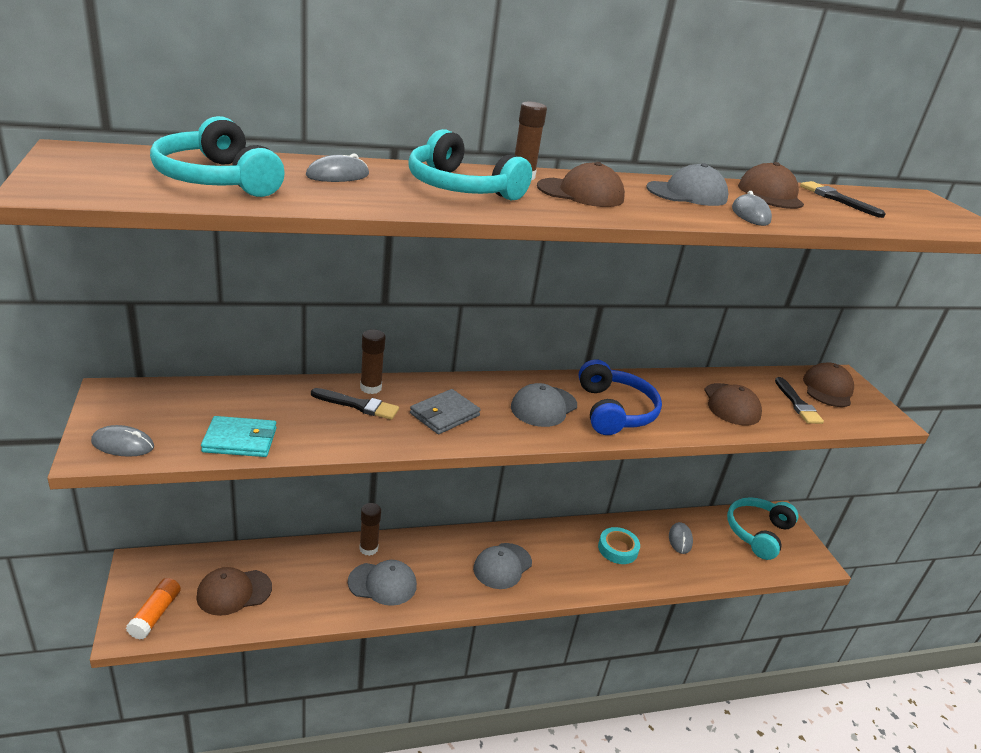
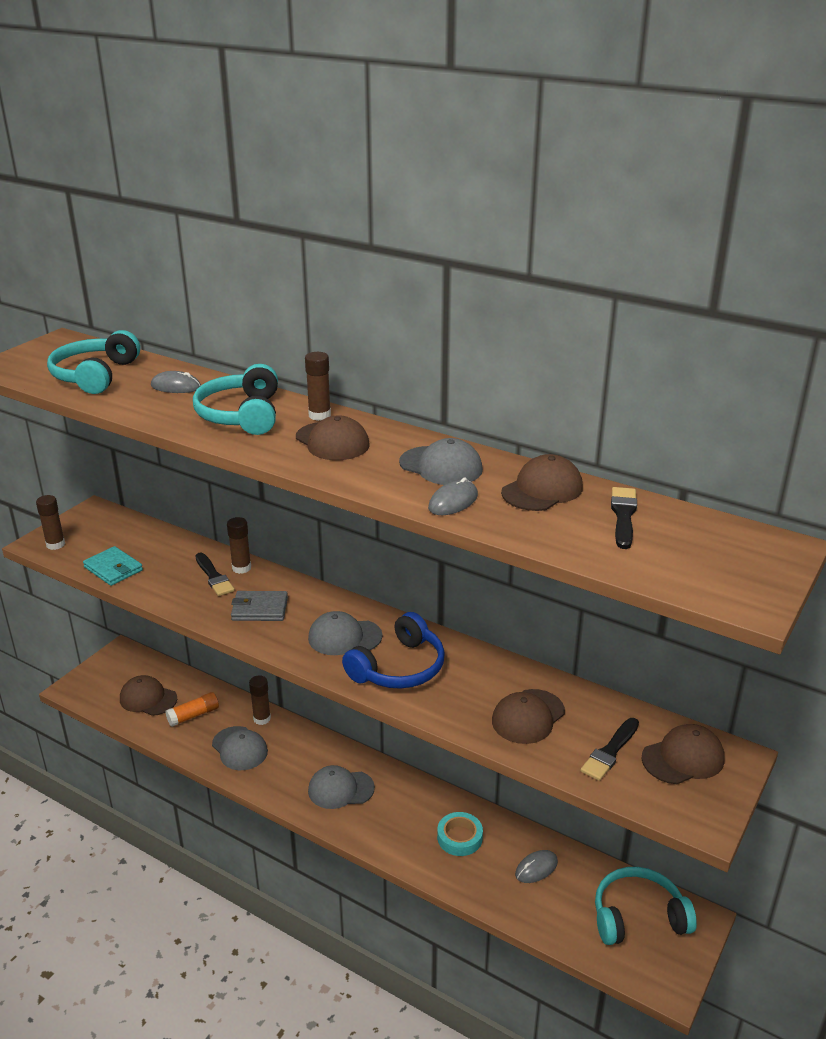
camera: 50 degrees right, 0 degrees up
grey mouse [91,425,154,457] -> brown glue stick [36,495,65,550]
orange glue stick [126,578,181,639] -> orange glue stick moved to [166,692,219,727]

